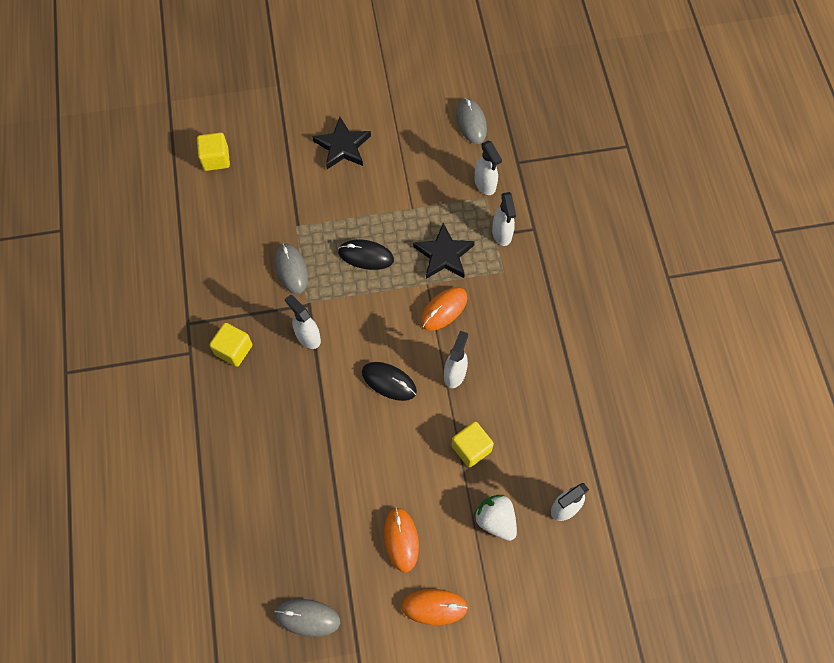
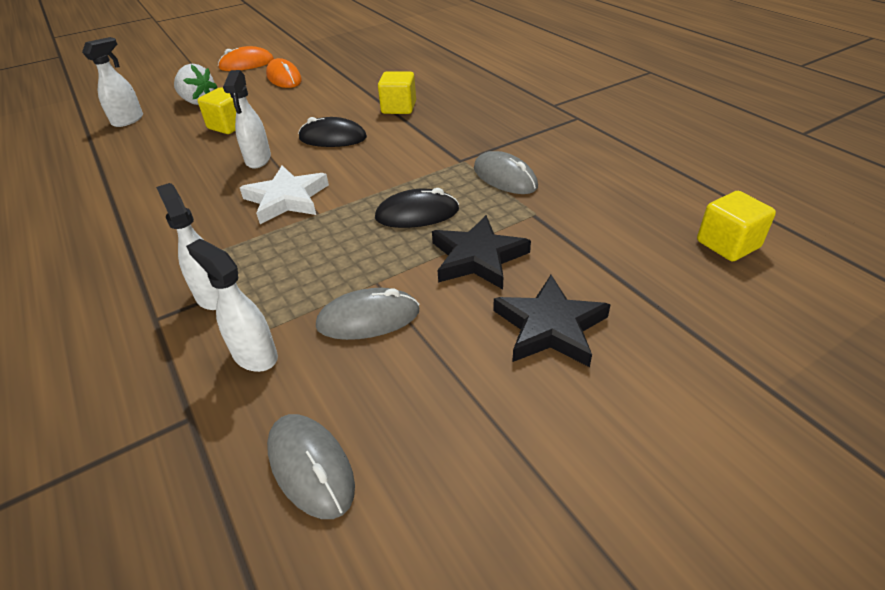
camera: 160 degrees right, 25 degrees down
yellow cube [209,323,252,367] -> yellow cube moved to [378,71,416,114]
grey mouse [274,599,340,637] -> grey mouse moved to [316,288,420,340]
white spray bottle [285,294,321,349] -> none
black star [413,223,475,279] -> black star moved to [432,215,531,289]
orange mouse [420,287,468,331] -> white star [240,165,329,224]

